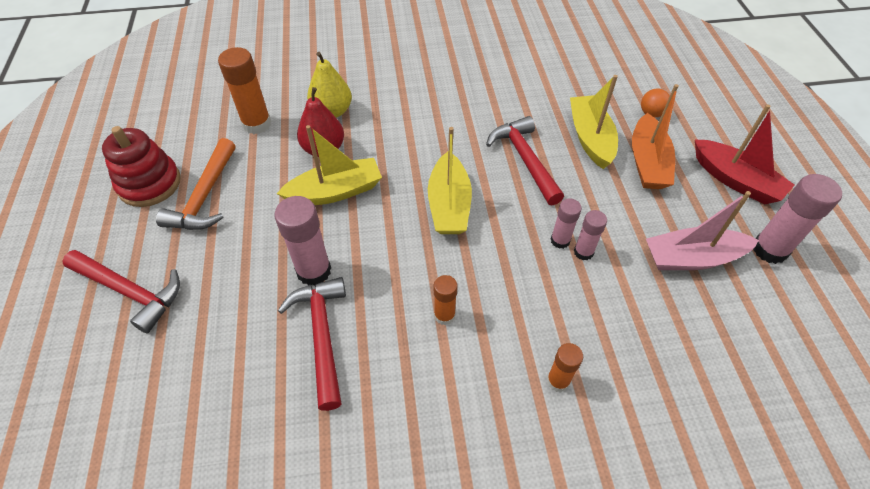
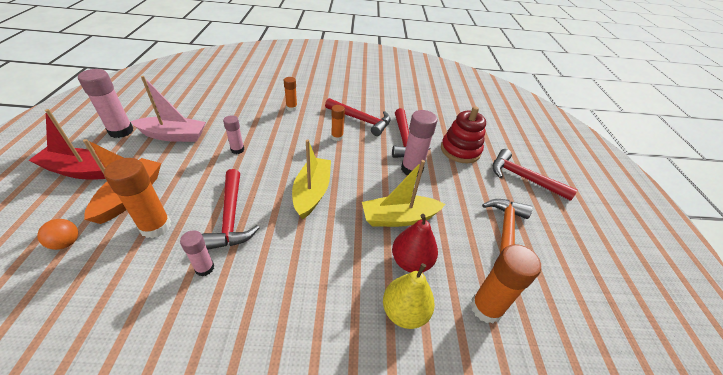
camera: 175 degrees left, 10 degrees down
red stacking toy [102,126,181,207] -> red stacking toy moved to [441,107,486,163]
pink glue stick [551,198,582,249] -> pink glue stick moved to [180,230,214,276]
yellow boat [570,75,618,169] -> orange glue stick [104,158,171,238]
red boat [695,104,795,205] -> red boat turned 45 degrees counterclockwise [28,109,105,180]
none -> red hammer [325,98,391,136]

